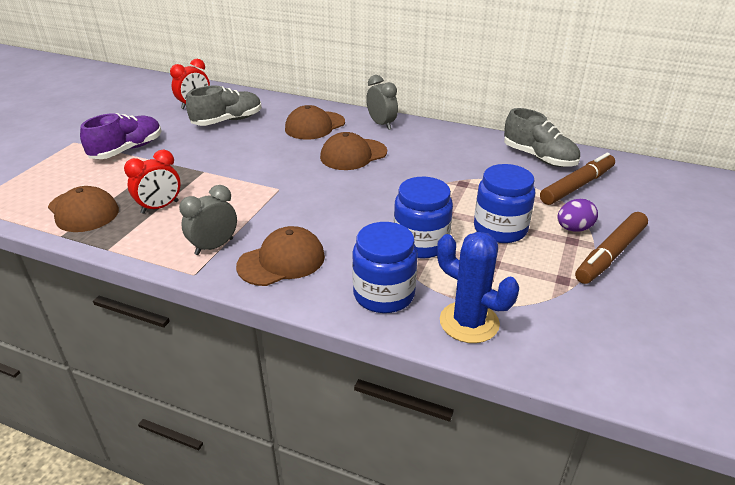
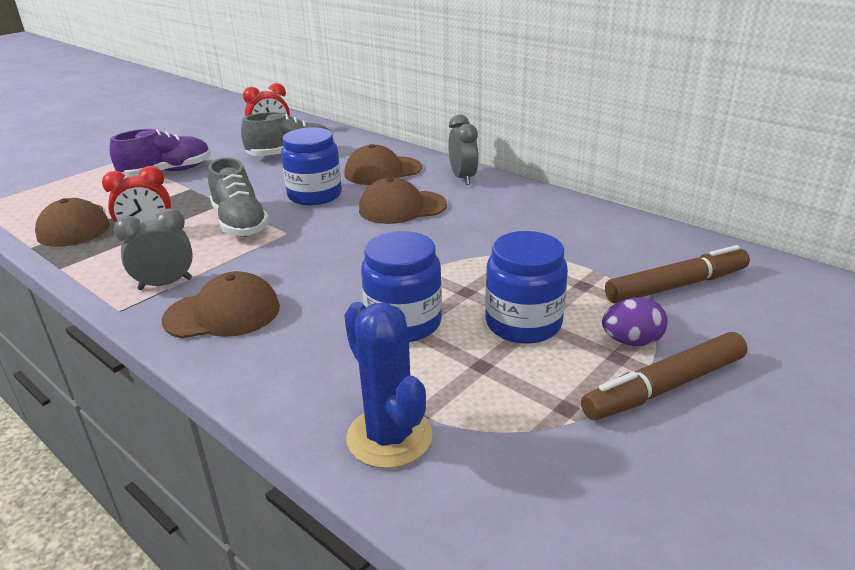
camera: 20 degrees right, 5 degrees down
blue jar [352,222,418,313] -> blue jar moved to [281,127,342,205]
grey shoe [504,108,580,167] -> grey shoe moved to [208,158,269,237]

